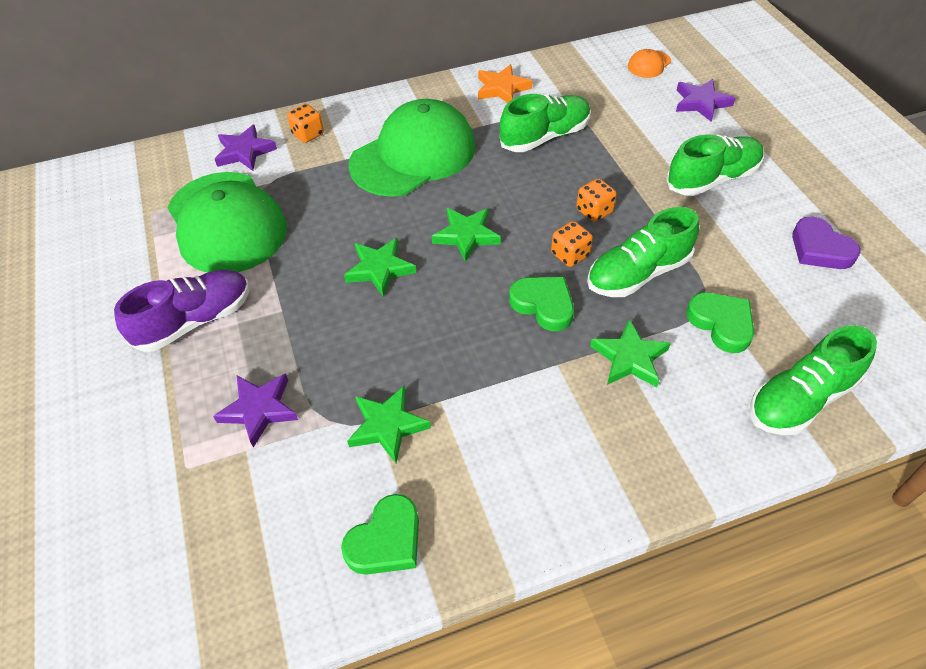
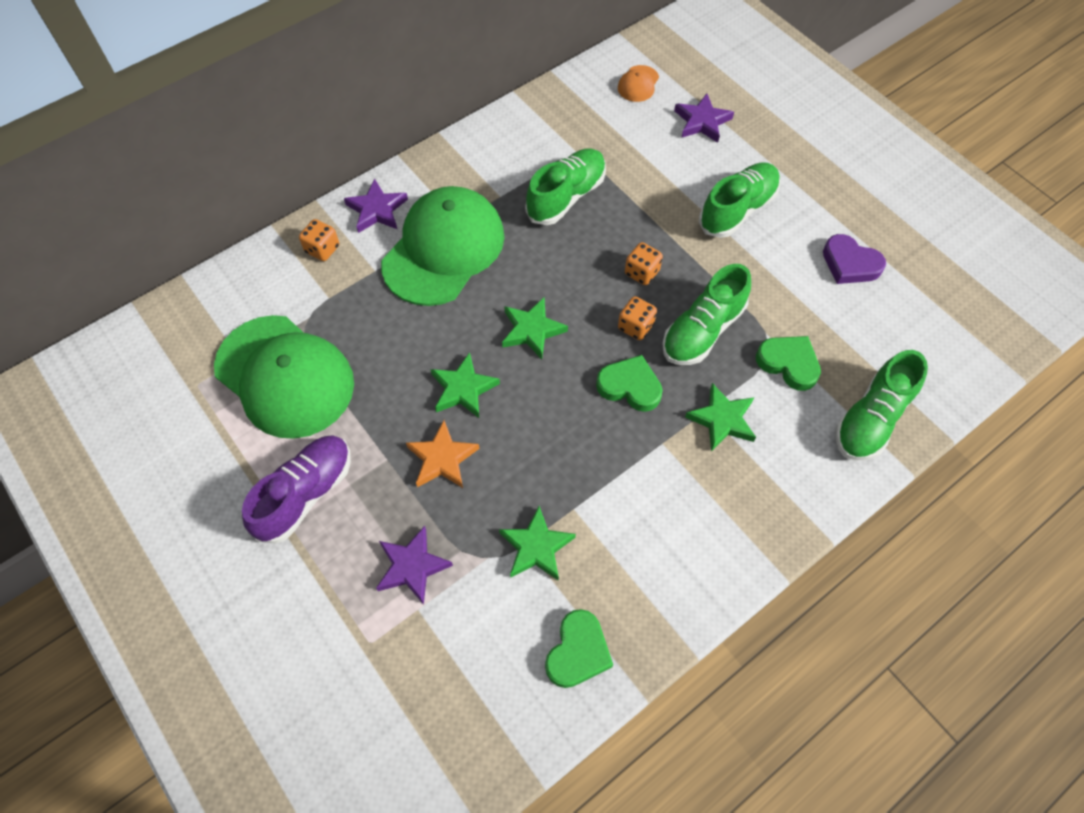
camera: 20 degrees left, 10 degrees up
purple star [215,125,277,171] -> purple star moved to [344,178,408,233]
orange star [478,64,533,103] -> orange star moved to [406,420,479,488]

